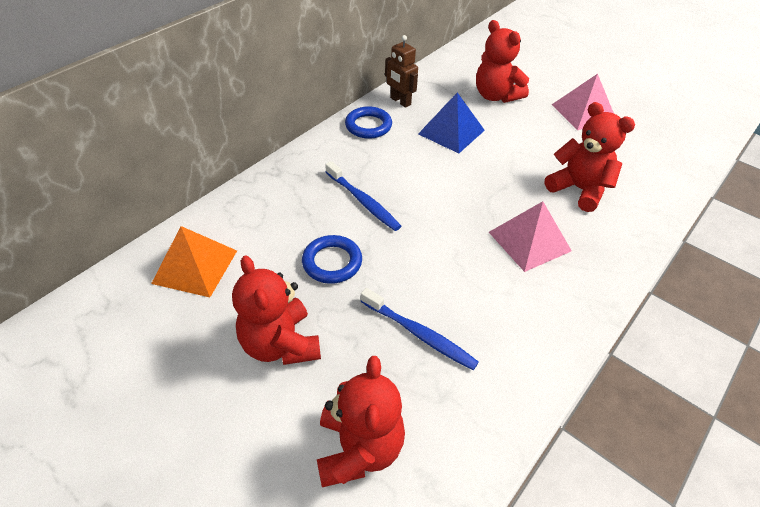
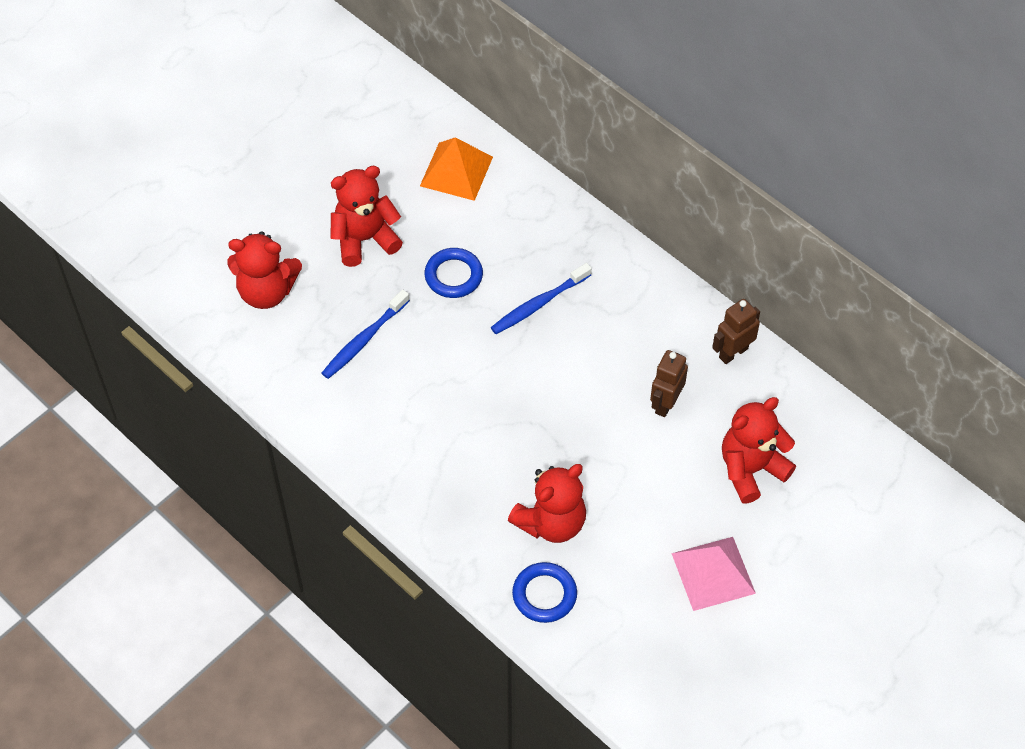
camera: 95 degrees right, 10 degrees up
blue ring [345,106,392,139] -> blue ring moved to [512,562,577,623]
blue pyramid [418,92,485,154] -> brown robot [650,350,688,417]
pink pyramid [489,201,572,272] -> none

